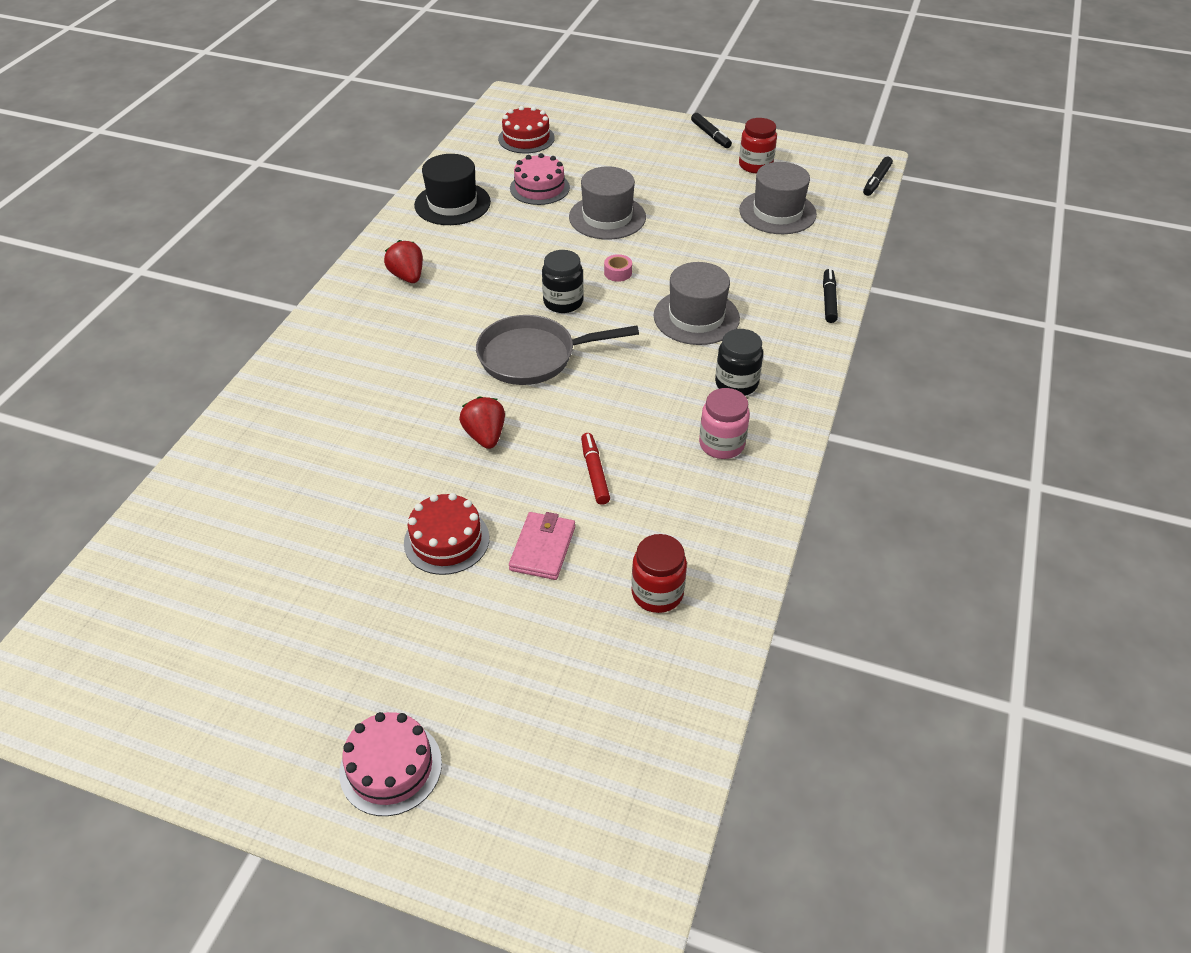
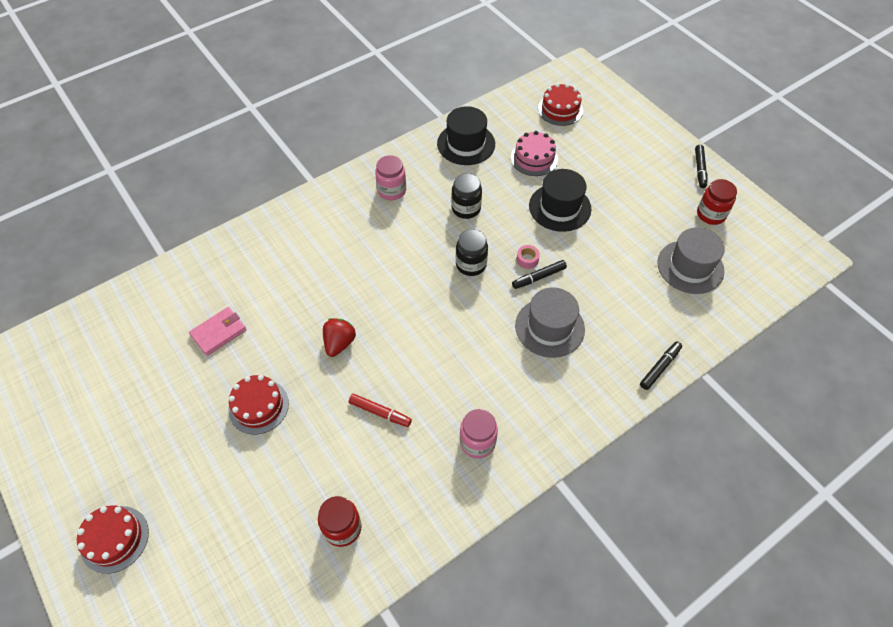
camera: 35 degrees right, 10 degrees up
pink cake [339,712,442,816] -> red cake [77,505,149,574]
red strawberry [384,240,423,283] -> pink jar [375,155,406,200]
grey pan [476,315,639,385] -> none
pink wallet [509,512,575,580] -> pink wallet moved to [189,307,246,356]
grey hat [569,166,646,240] -> black hat [529,169,591,232]
red marker [581,433,610,505] -> red marker turned 90 degrees clockwise [349,394,412,427]
black jar [715,329,763,396] -> black jar moved to [451,173,482,219]
black marker [863,157,893,196] -> black marker moved to [512,260,567,289]

